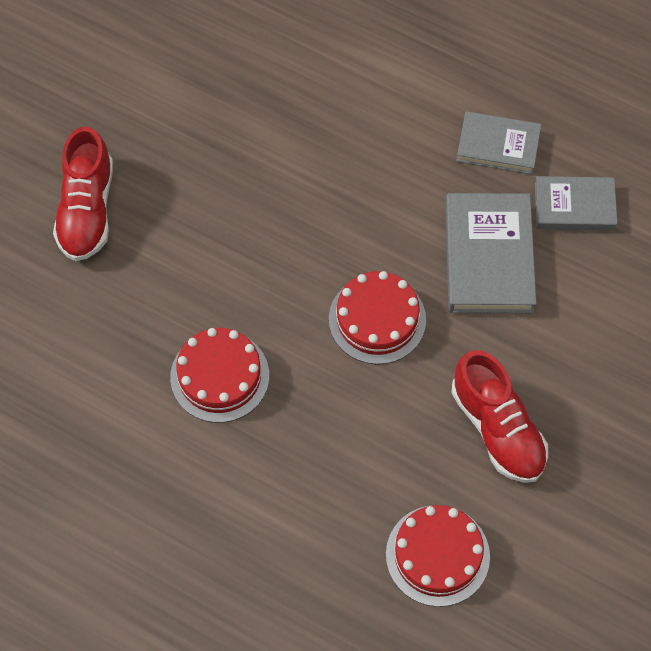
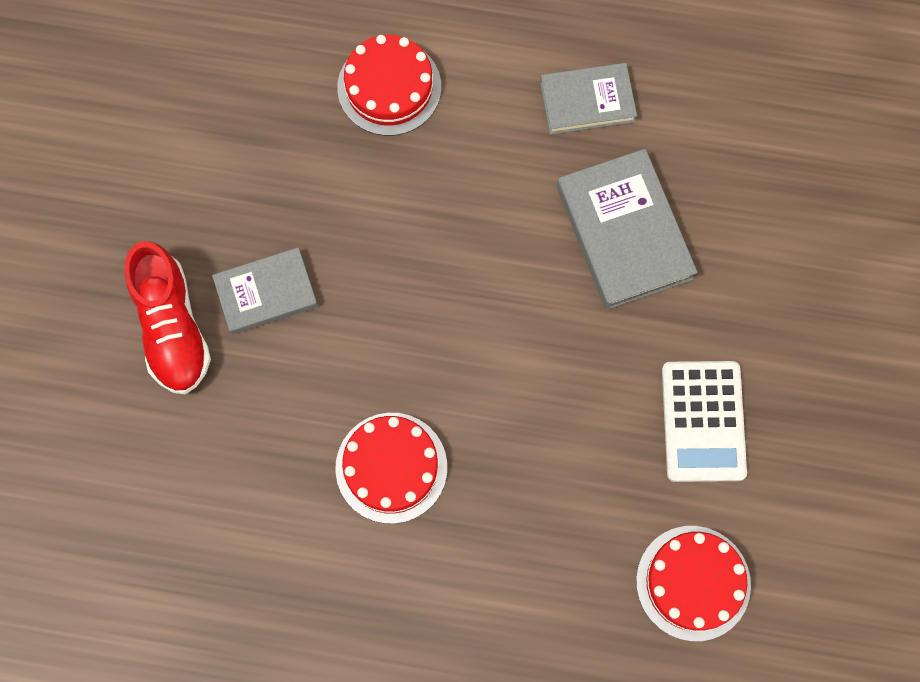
camera: 20 degrees left, 10 degrees up
red cake [329,271,426,364] -> red cake moved to [337,35,441,136]
red shoe [452,350,548,483] -> white calculator [662,361,747,482]
grey book [535,176,618,230] -> grey book moved to [212,247,318,335]

